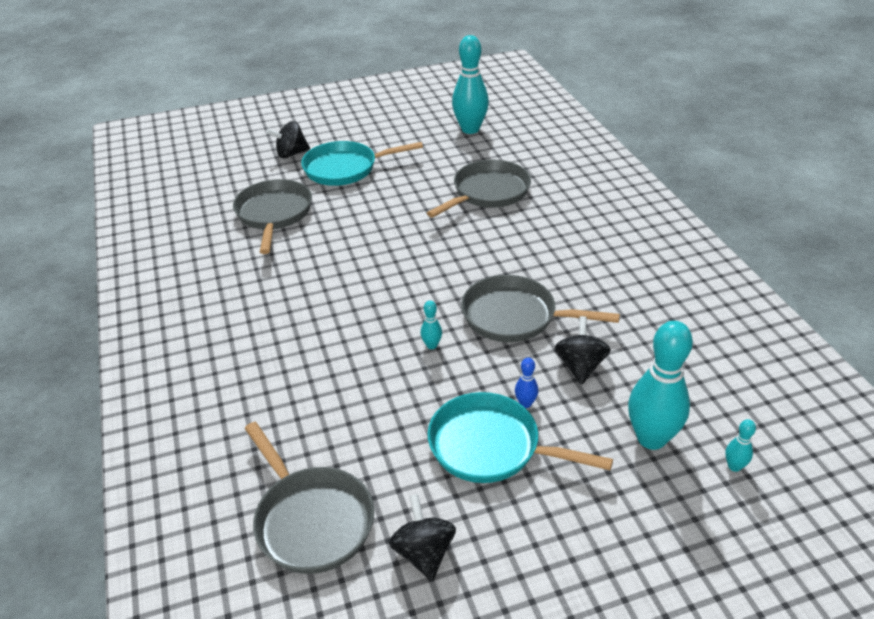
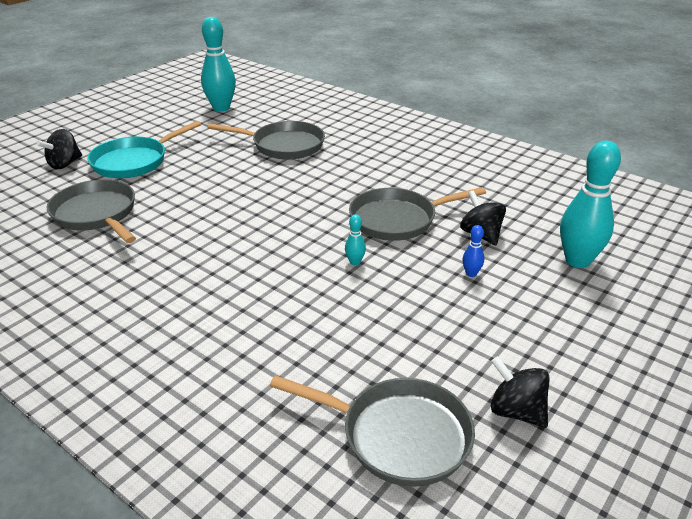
camera: 35 degrees left, 5 degrees down
grey pan [427,160,531,218] -> grey pan turned 90 degrees clockwise [207,121,325,160]
turquoise pan [427,392,613,483] -> none
turquoise bowling pin [725,419,756,472] -> none

